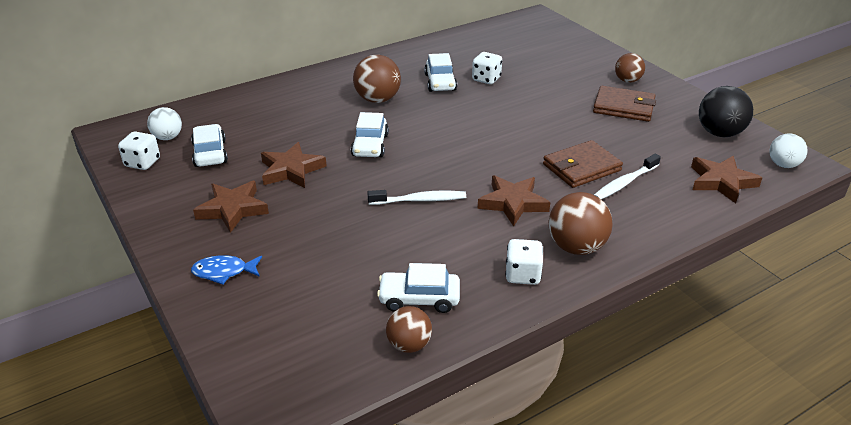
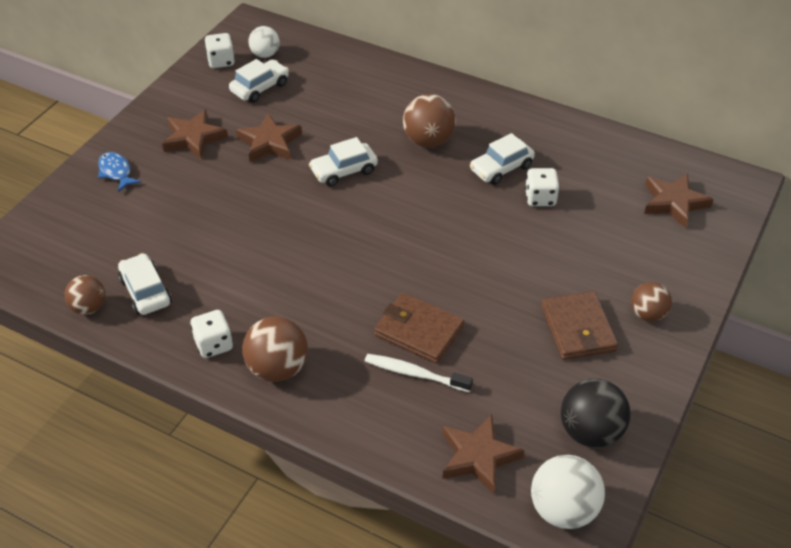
camera: 60 degrees right, 10 degrees up
white toothbrush [367,190,466,205] -> none
brown star [478,175,550,226] -> brown star moved to [644,173,713,229]
white ball [769,133,808,168] -> white ball [531,455,605,529], size x1.56

